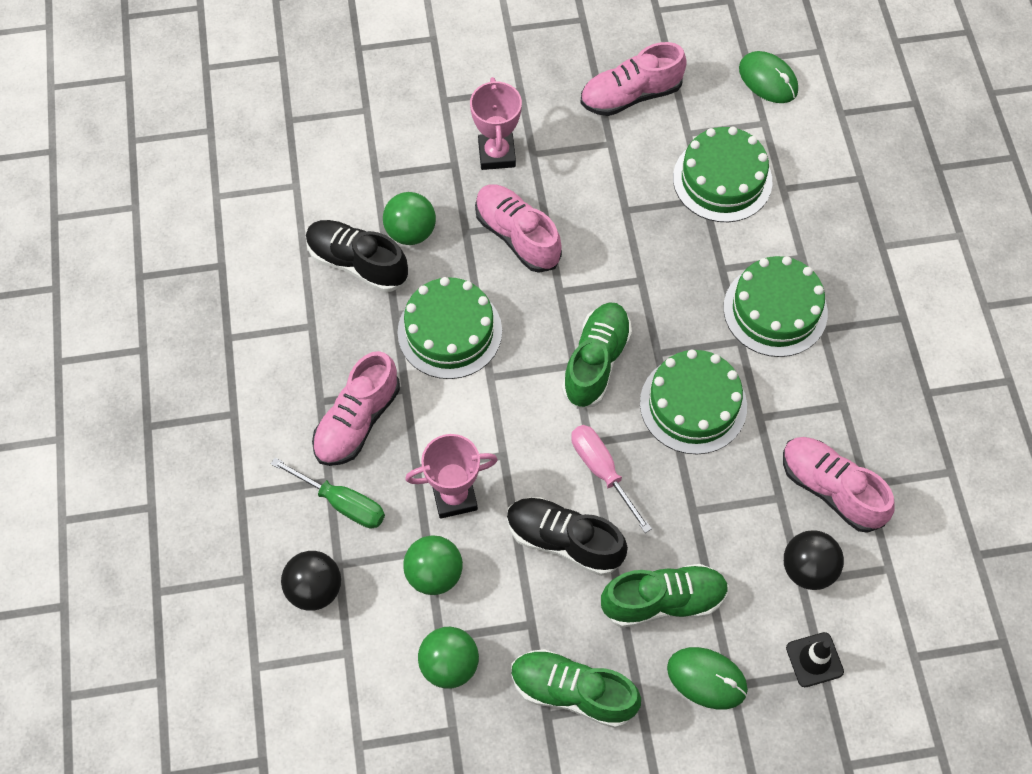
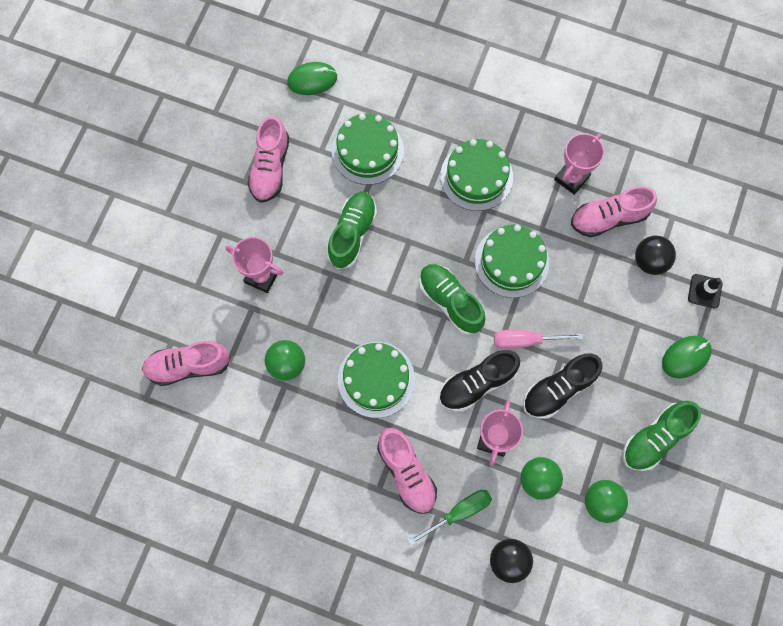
camera: 60 degrees left, 10 degrees up
black shoe [306,220,408,292] -> black shoe moved to [439,350,520,412]
pink shoe [475,184,562,273] -> pink shoe moved to [142,341,231,386]
green shoe [601,564,729,628] -> green shoe moved to [327,192,377,269]
none -> pink trophy [554,133,604,195]

